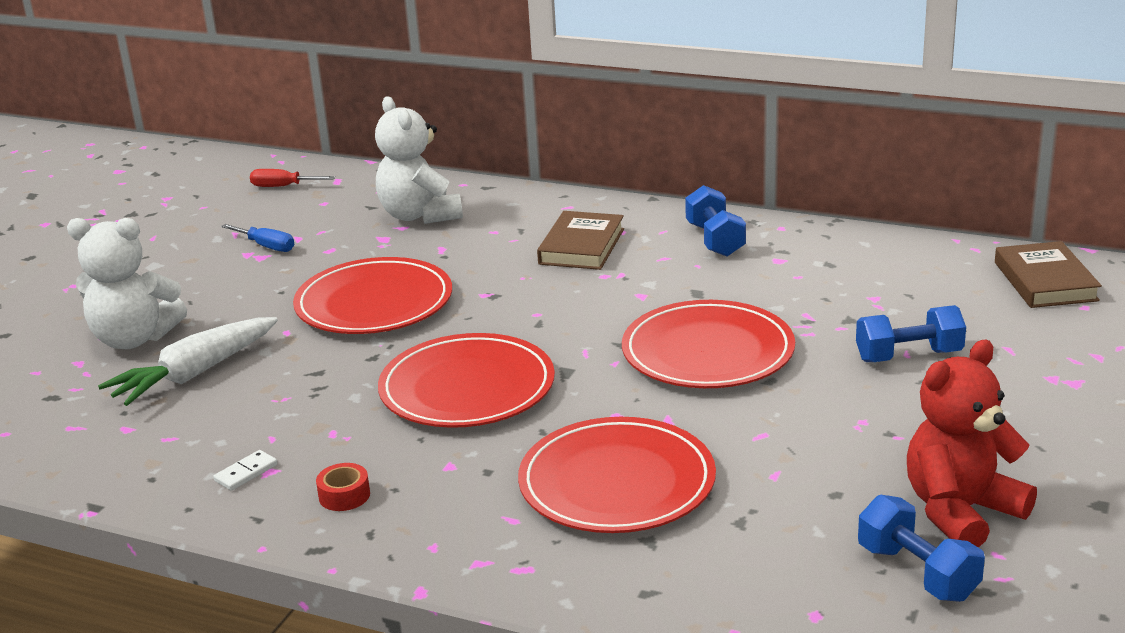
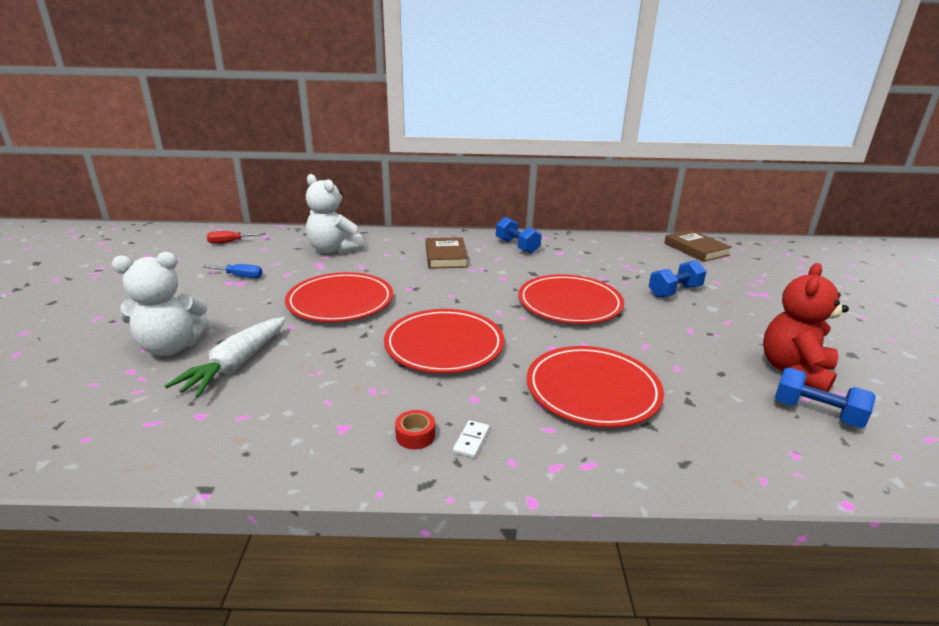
camera: 25 degrees left, 0 degrees up
white domino [214,450,278,491] -> white domino moved to [453,420,490,458]

